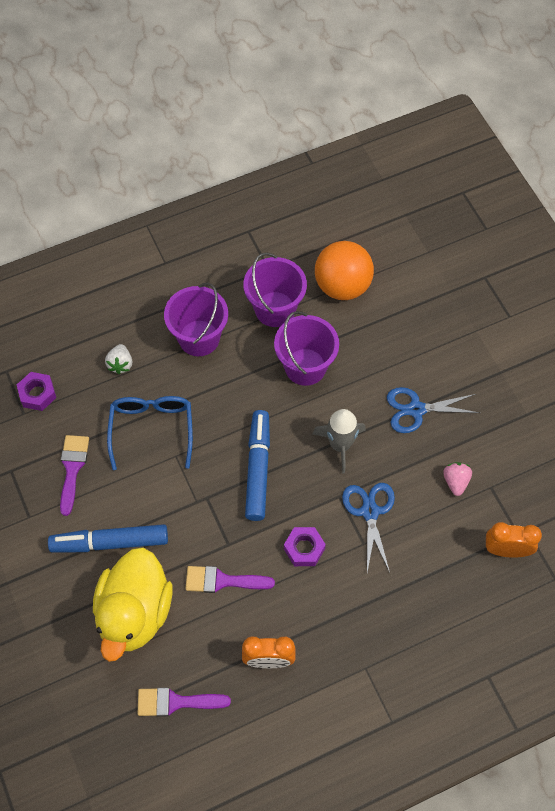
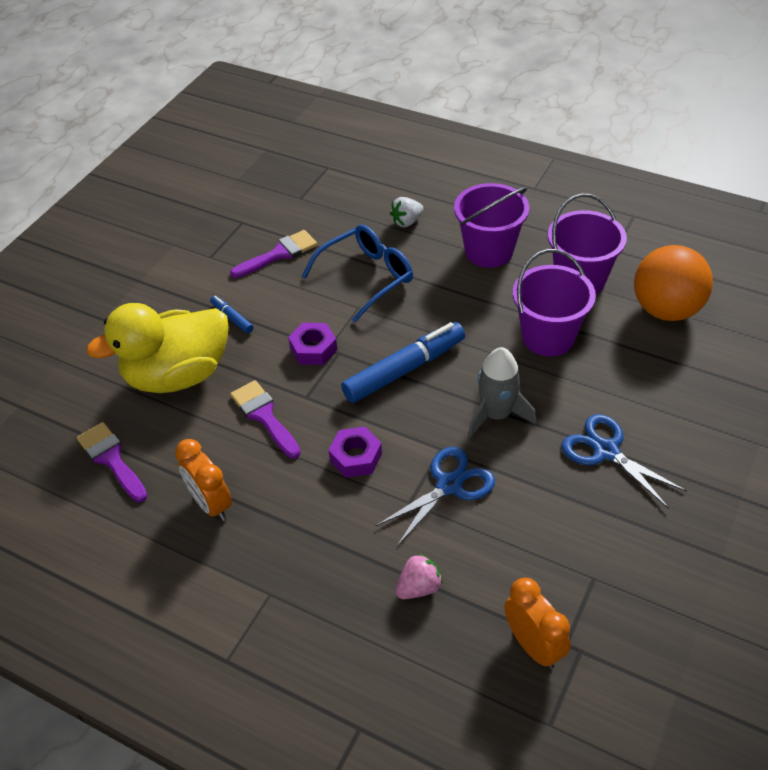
camera: 55 degrees right, 15 degrees down
purple nut [17,372,56,411] -> purple nut moved to [288,323,337,365]
blue marker [48,524,168,553] -> blue marker [210,296,253,333], size x0.46
pink strawberry [443,462,472,496] -> pink strawberry moved to [396,553,443,599]

